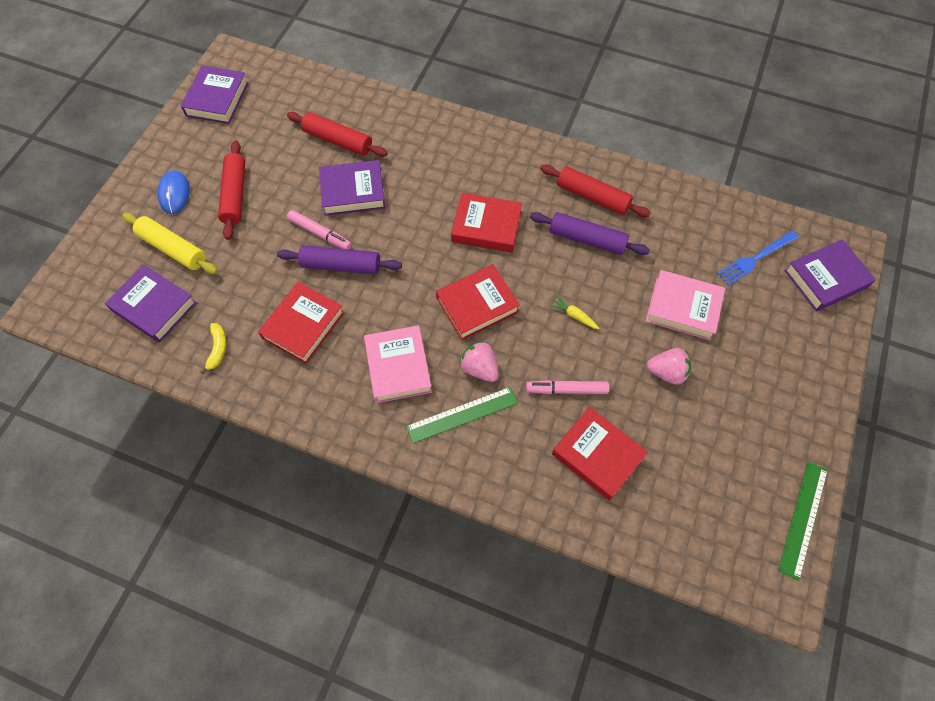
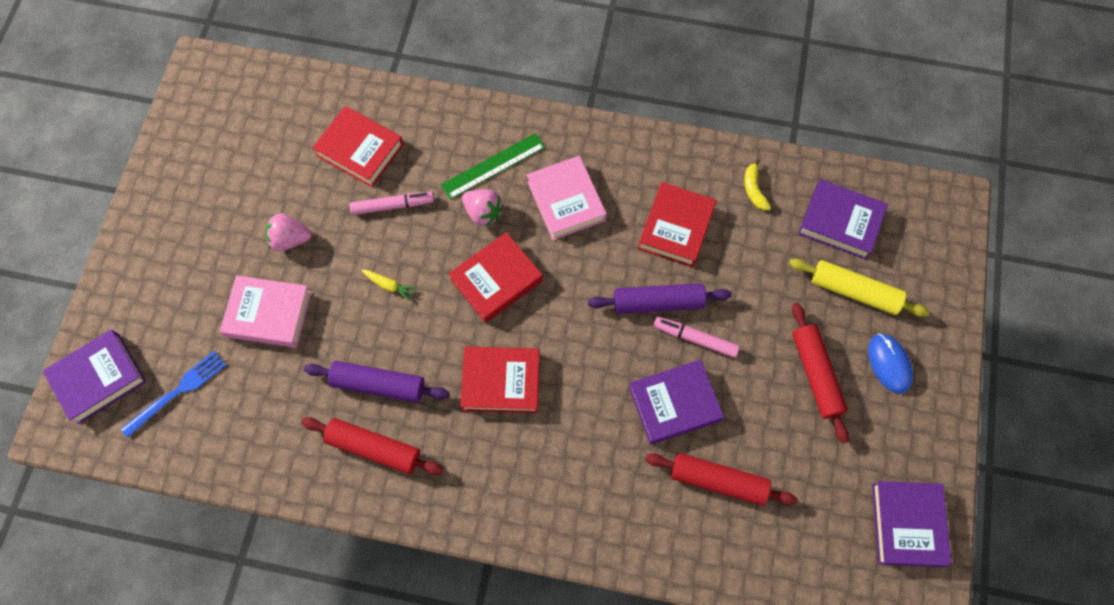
camera: 170 degrees right, 5 degrees up
green ruler [778,462,828,580] -> none

